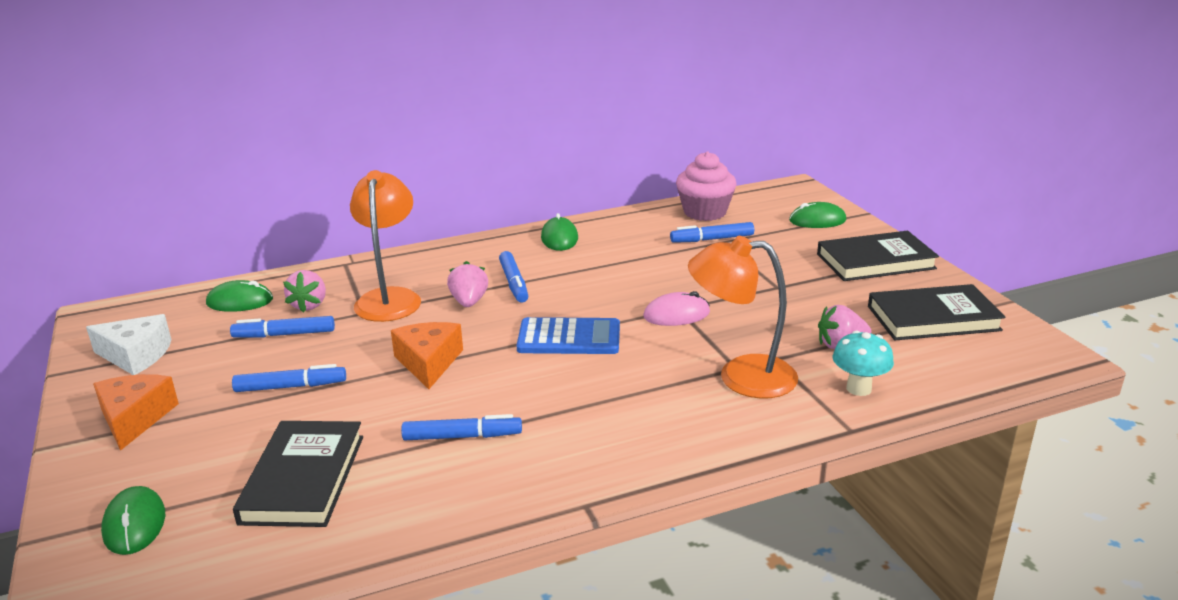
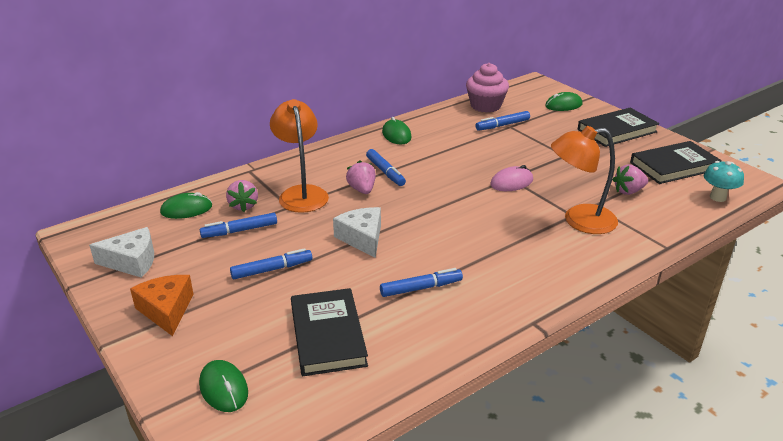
camera: 15 degrees left, 5 degrees up
orange cheese [391,322,463,389] -> white cheese [333,207,381,258]
blue calculator [516,317,620,354] -> none
turquoise mushroom [833,331,894,396] -> turquoise mushroom moved to [704,161,744,202]

